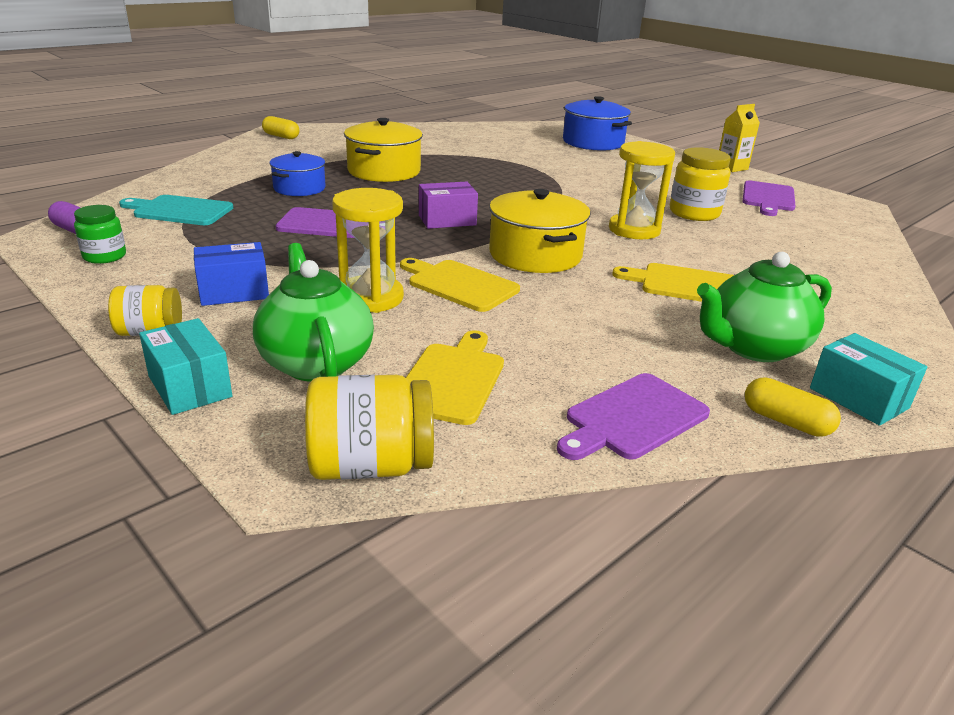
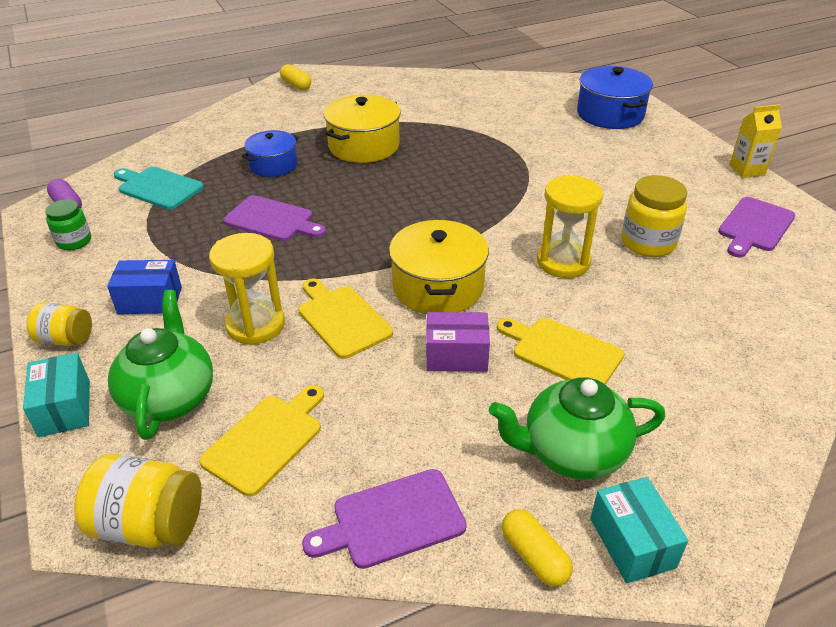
camera: 20 degrees right, 10 degrees up
purple box [419,182,478,229] -> purple box moved to [426,312,490,372]

